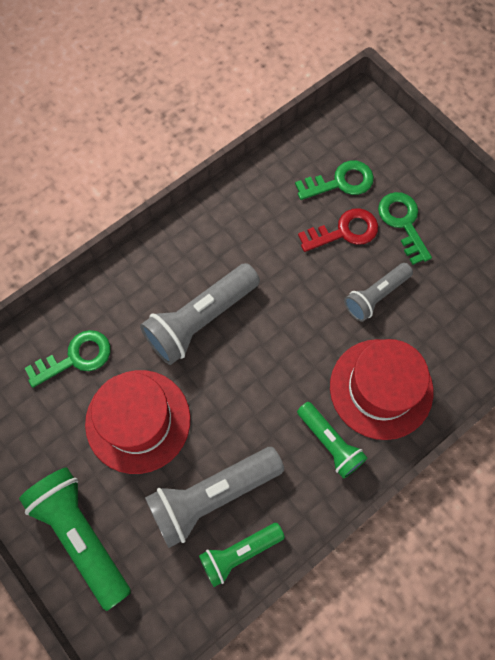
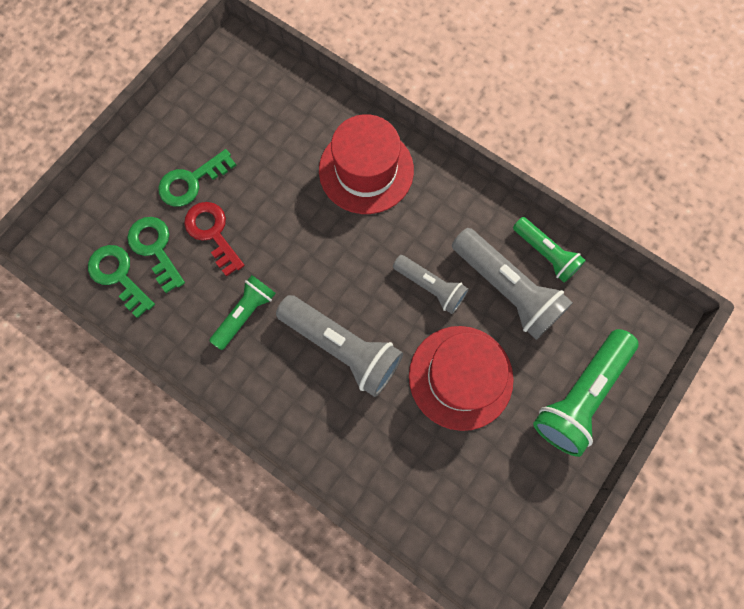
camera: 105 degrees left, 5 degrees up
green key [25,330,111,388] -> green key moved to [88,245,155,318]
green flashlight [297,402,368,479] -> green flashlight moved to [209,275,276,350]
grey flashlight [344,263,413,322] -> grey flashlight moved to [393,255,469,314]

